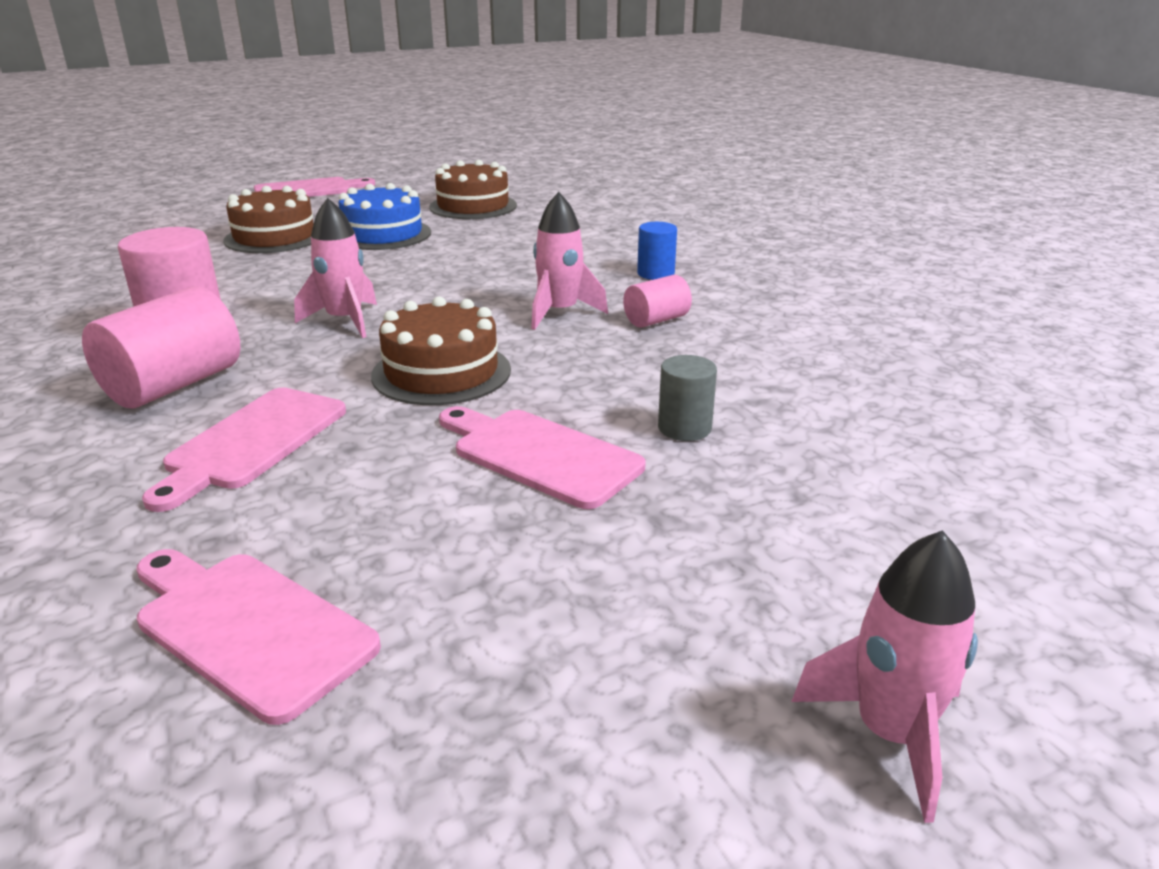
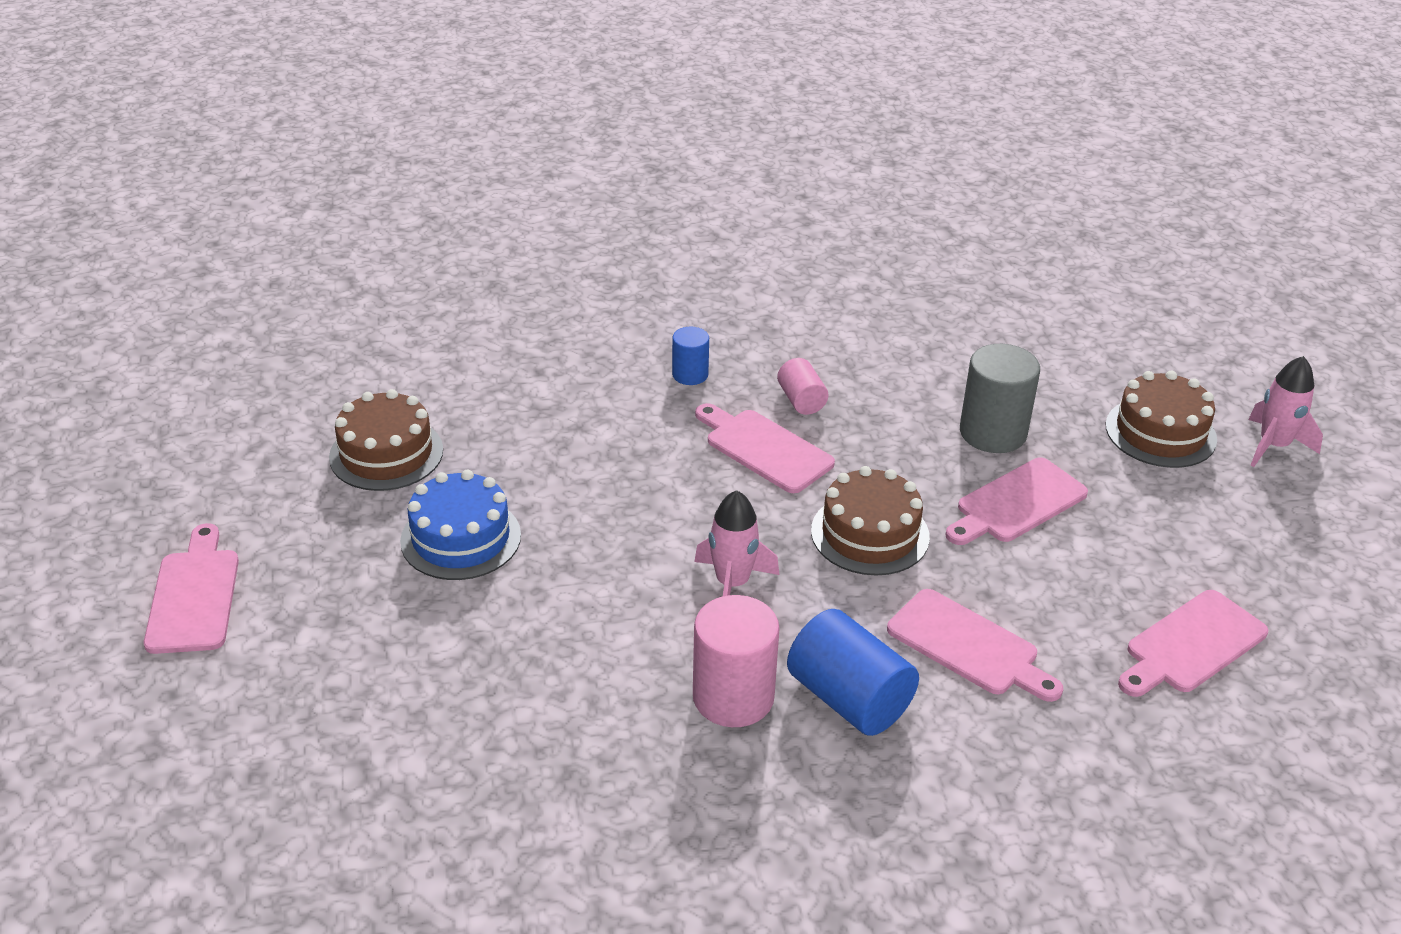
camera: 75 degrees left, 10 degrees up
pink cylinder [82,286,240,408] -> blue cylinder [787,609,919,736]
brown cake [223,186,314,253] -> brown cake moved to [1105,371,1217,468]
pink rocket [531,192,608,330] -> pink cutting board [695,403,835,493]
grey cylinder [658,355,717,441] -> grey cylinder [960,344,1040,453], size x1.78

